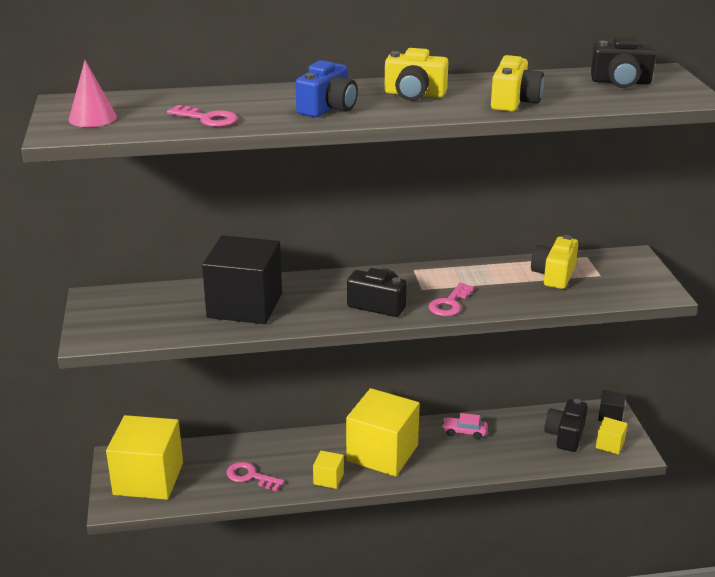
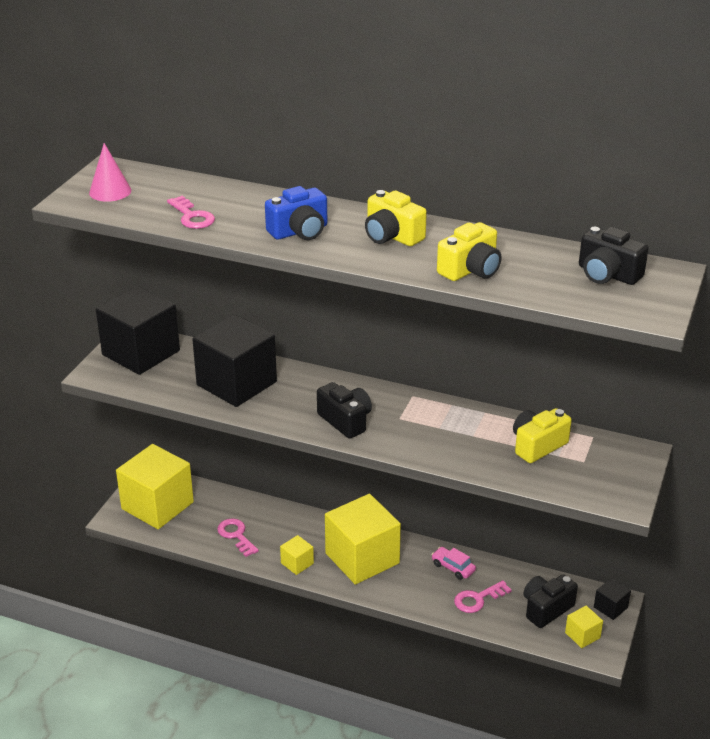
camera: 30 degrees right, 5 degrees up
pink key [429,282,474,316] -> pink key moved to [454,580,512,613]
none -> black cube [96,286,180,375]

